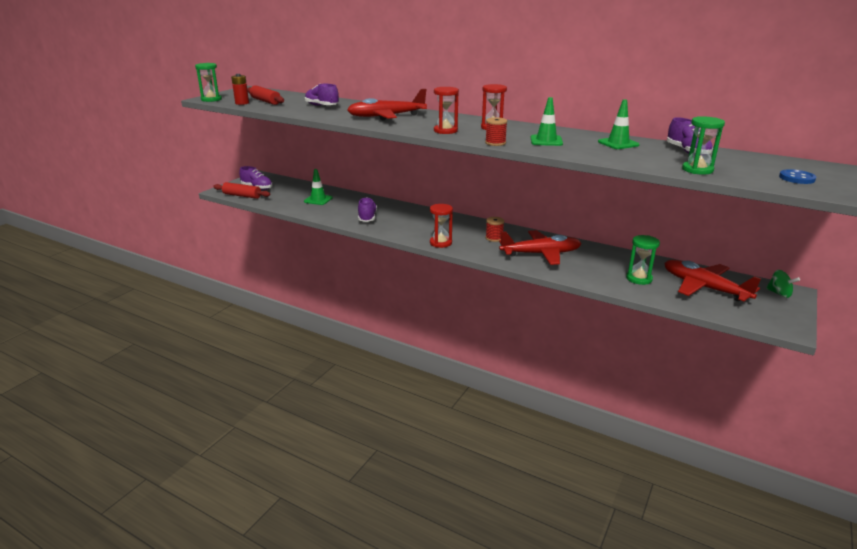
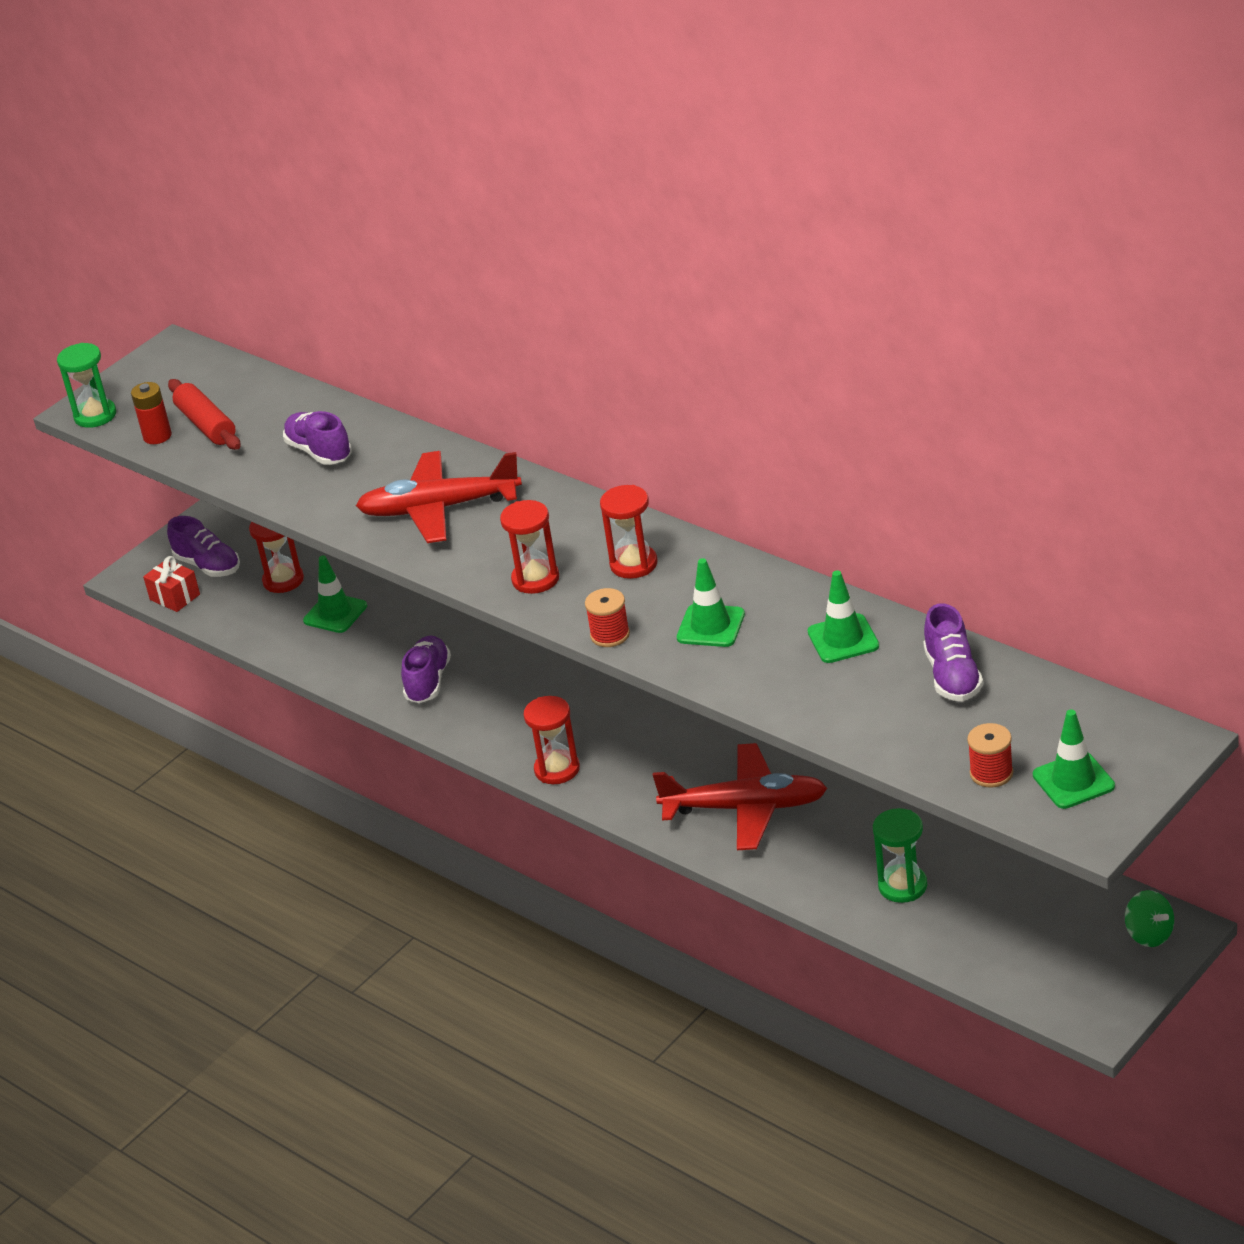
camera: 15 degrees right, 10 degrees up
red rolling pin [213,182,270,199] -> red gift [143,556,200,612]
red spool [486,217,504,242] -> red spool moved to [967,723,1013,788]
red plane [664,260,761,301] -> none
green hourglass [682,116,725,175] -> none
blue button [779,169,816,184] -> green traffic cone [1033,710,1115,809]
none -> red hourglass [249,522,304,593]

